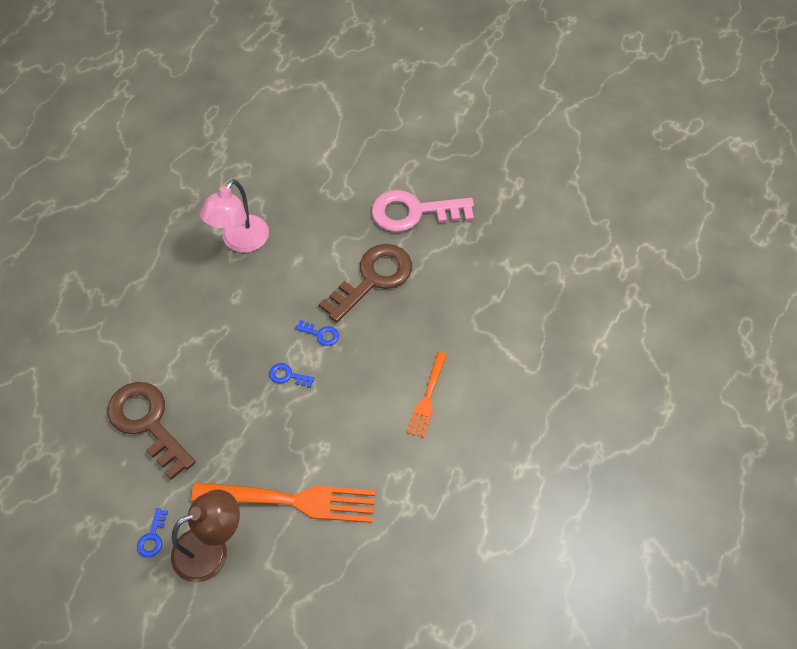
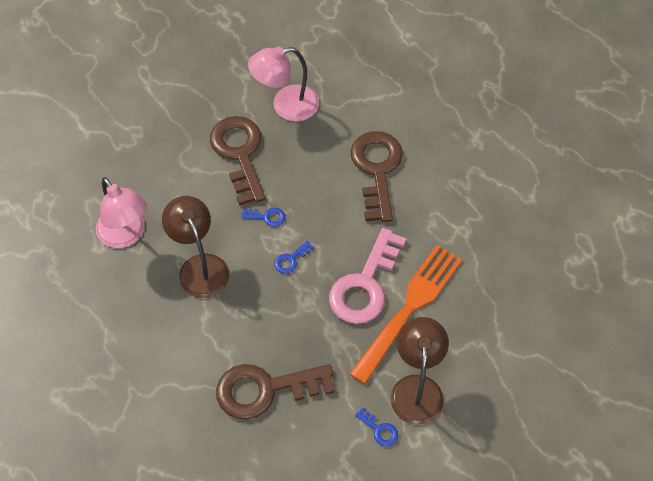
camera: 60 degrees left, 0 degrees up
blue key [295,320,339,346] -> blue key turned 45 degrees clockwise [241,208,286,227]
pink key [372,190,474,232] -> pink key moved to [329,228,407,324]
orange fork [407,352,447,438] -> brown key [350,131,403,222]
none -> brown lamp [162,196,229,298]
none -> pink lamp [248,47,319,122]

